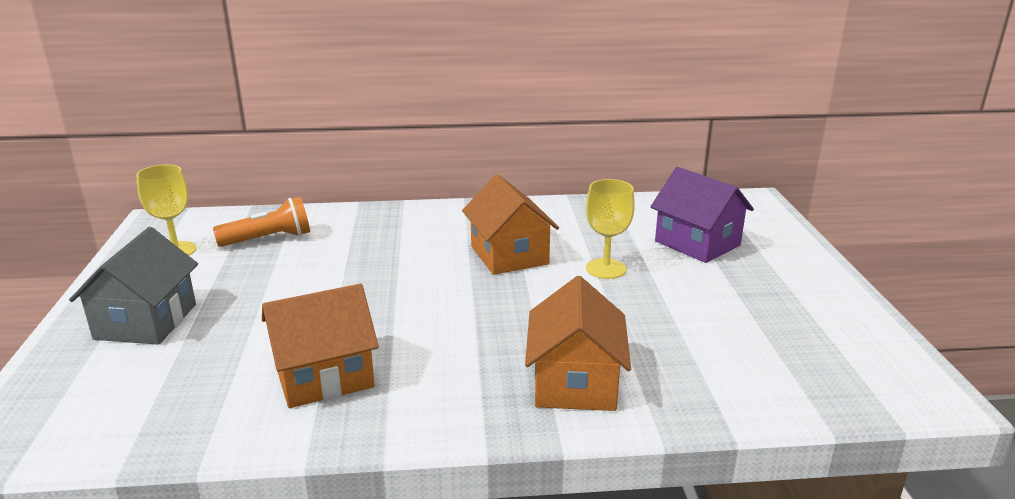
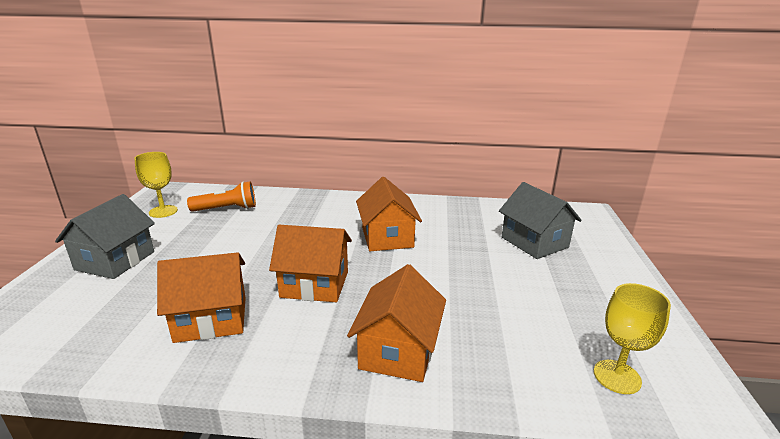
camera: 10 degrees right, 0 degrees up
yellow goblet [586,179,635,279] -> yellow goblet moved to [594,283,671,394]
purple house [650,167,754,263] -> grey house [499,182,582,259]
none -> orange house [269,225,352,302]

